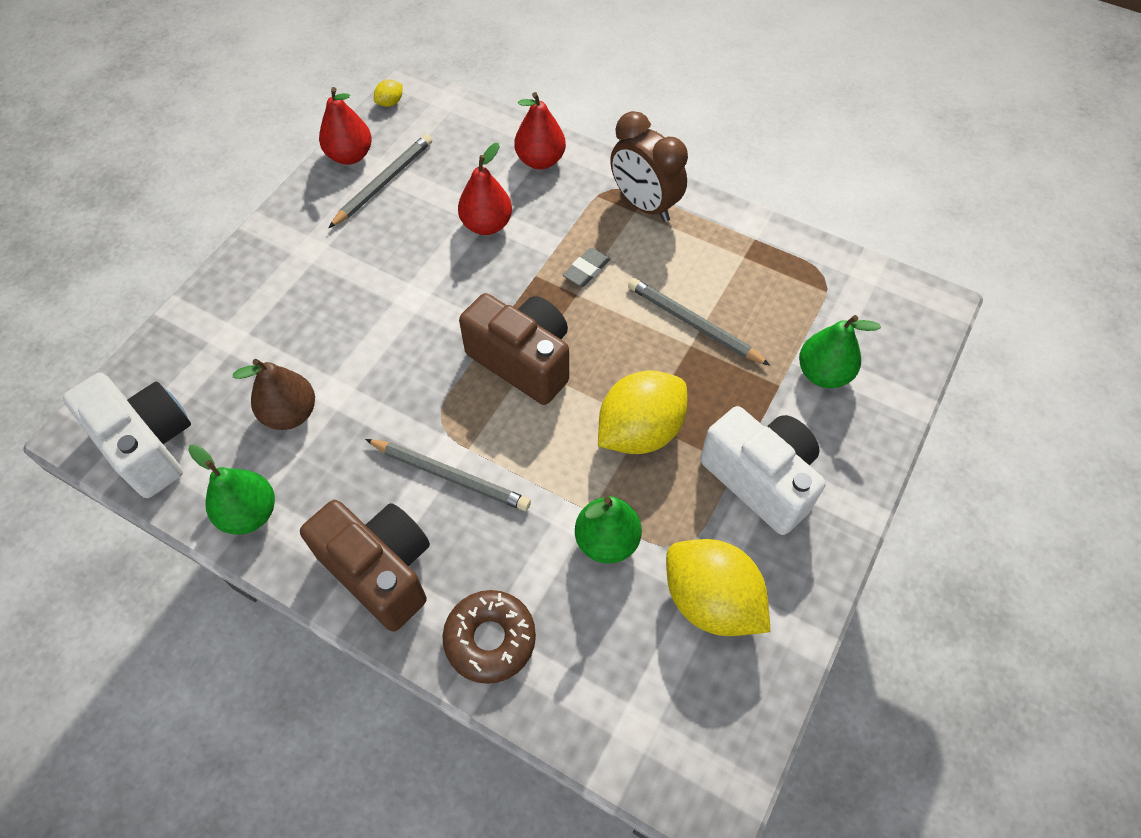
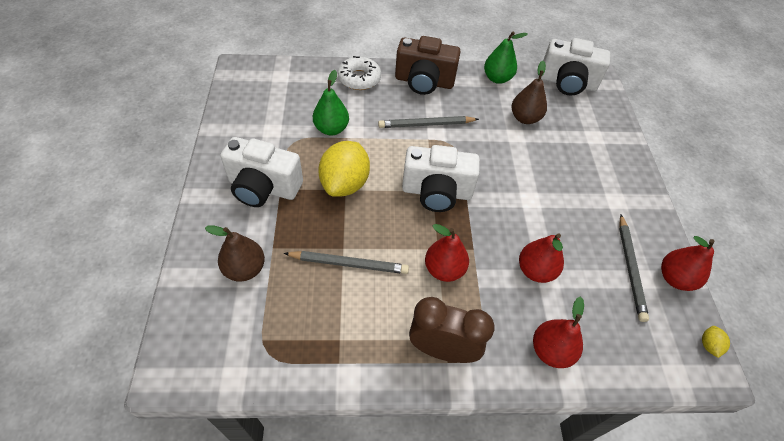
camera: 145 degrees right, 5 degrees down
brown donut [443,590,536,684] -> white donut [338,56,381,90]
brown camera [459,293,569,405] -> white camera [402,145,480,212]
grey eraser [563,248,611,287] -> red pear [425,224,469,282]
yellow lemon [666,539,770,636] -> none
green pear [799,315,881,388] -> brown pear [205,226,265,282]

